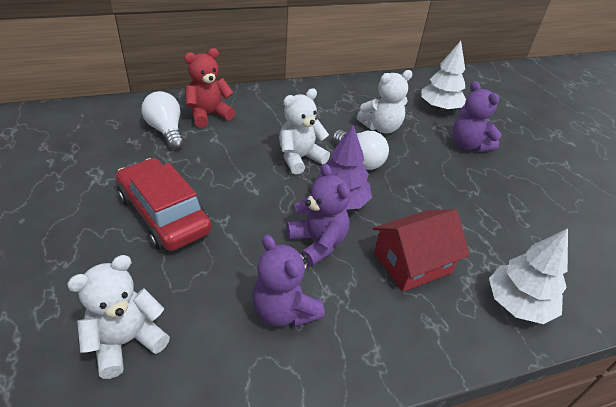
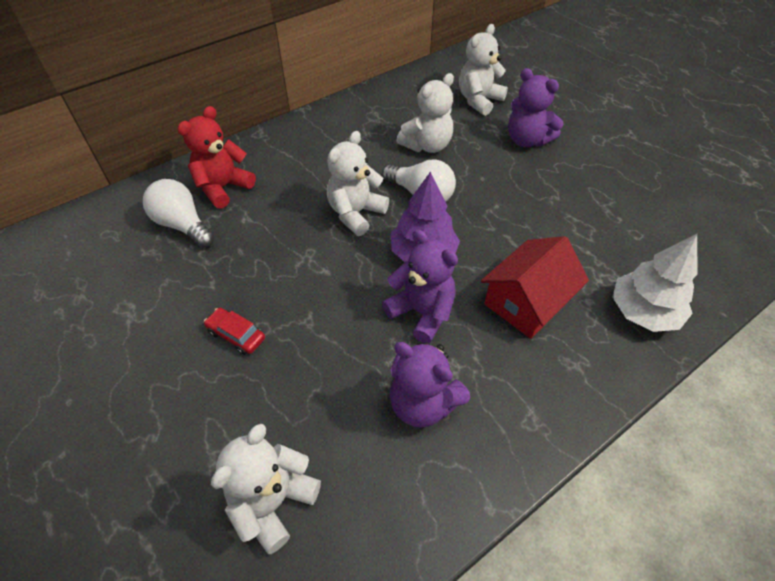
camera: 15 degrees left, 10 degrees up
red car [116,158,212,251] -> red car [204,308,265,355], size x0.43
white tree [421,41,466,111] -> white teddy bear [459,24,508,116]

